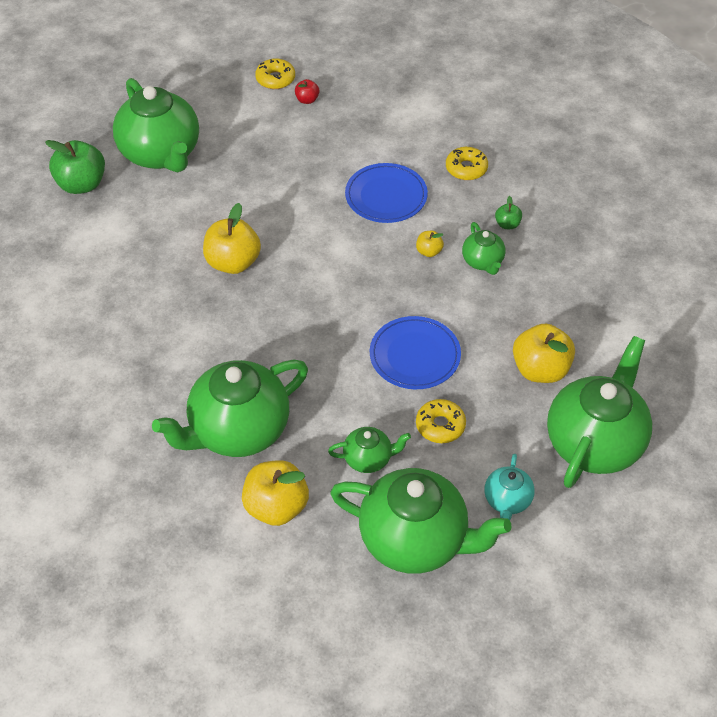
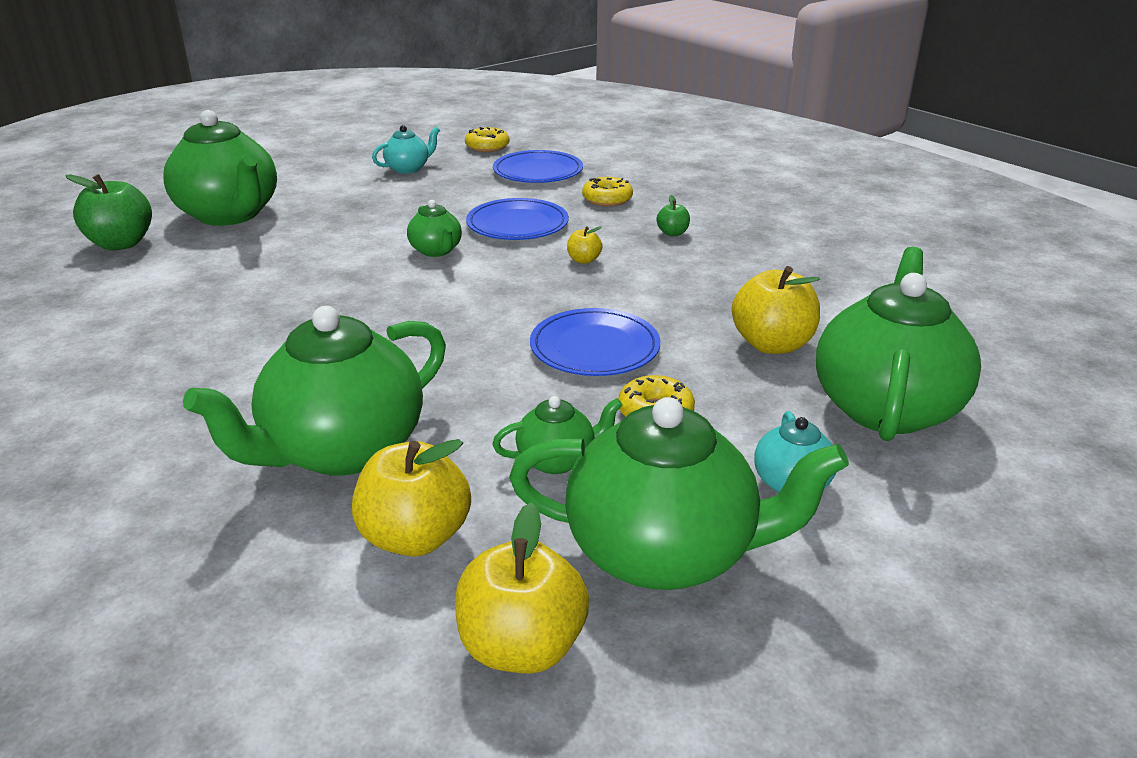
camera: 10 degrees left, 20 degrees down
yellow apple [203,203,261,274] -> yellow apple moved to [455,502,589,674]
yellow donut [255,58,295,89] -> yellow donut moved to [465,127,509,152]
red apple [295,79,319,104] -> turquoise teapot [372,125,440,174]
green teapot [462,222,506,275] -> green teapot moved to [407,200,462,257]
none -> blue plate [493,150,583,183]

